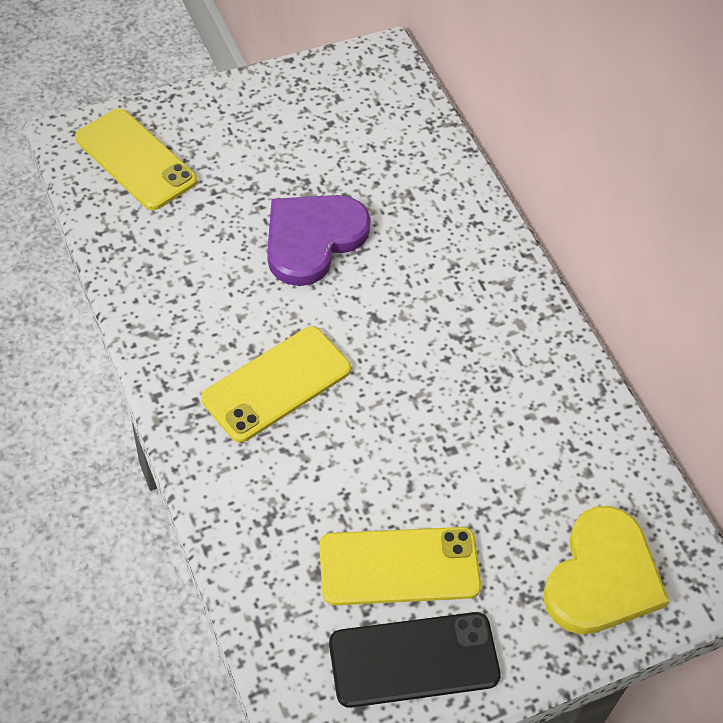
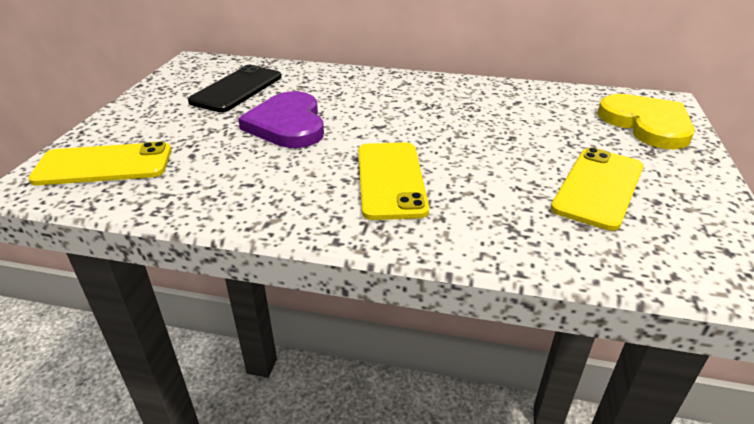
camera: 50 degrees left, 20 degrees down
black phone [329,612,501,708] -> black phone moved to [188,65,281,112]

